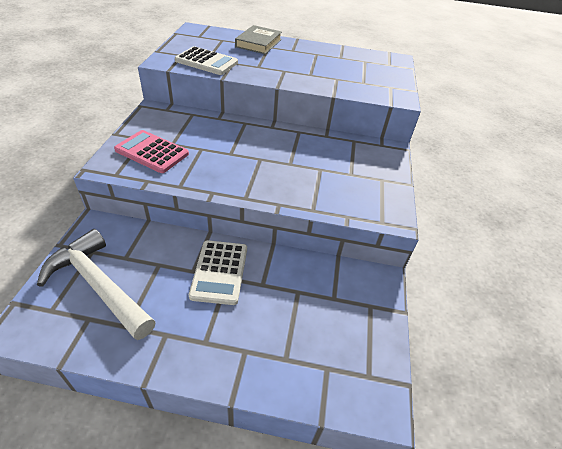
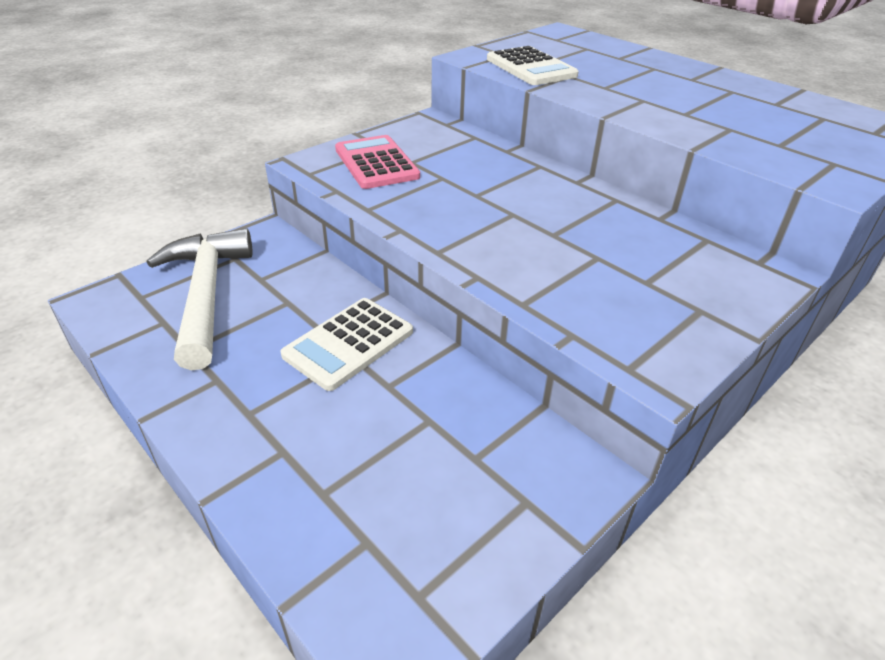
camera: 40 degrees right, 5 degrees down
grey book [235,25,282,54] -> none

